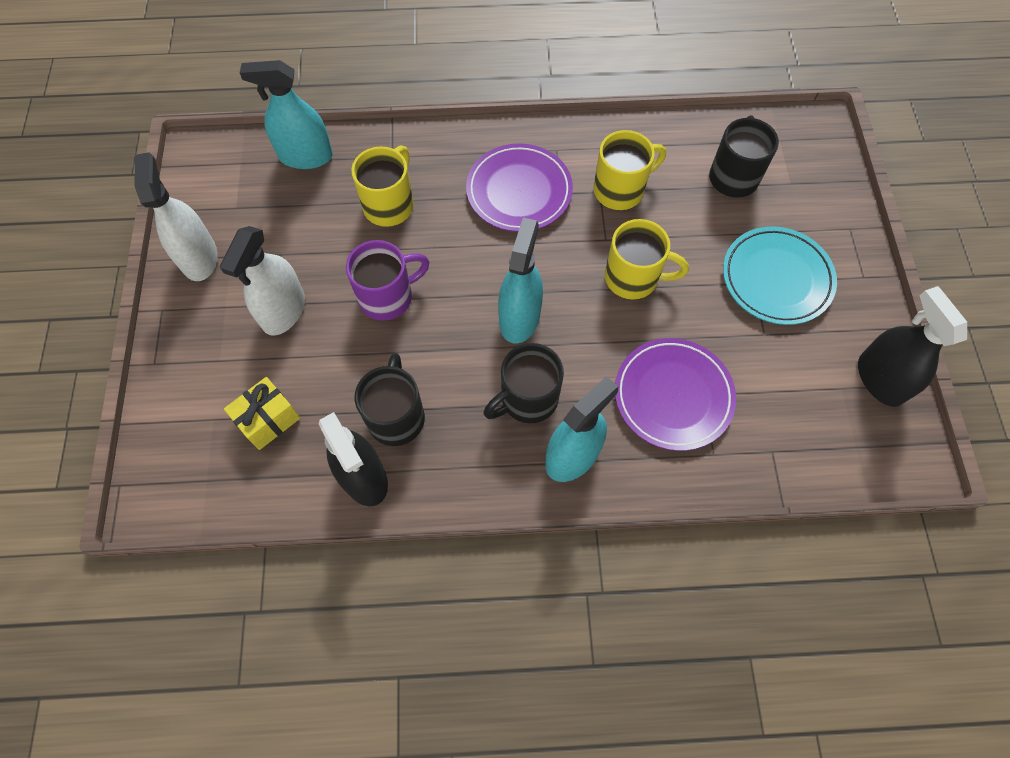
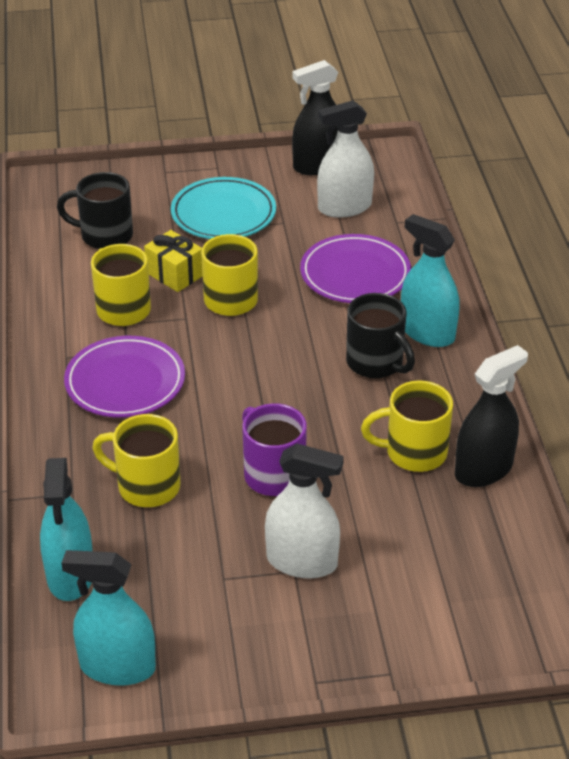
camera: 95 degrees left, 25 degrees down
white spray bottle [134,152,218,281] -> white spray bottle moved to [317,100,374,218]
yellow gift [224,377,300,450] -> yellow gift moved to [144,230,203,292]
black mug [355,353,425,446] -> yellow mug [361,380,453,472]
turquoise spray bottle [498,218,543,344] -> turquoise spray bottle moved to [61,550,156,686]

